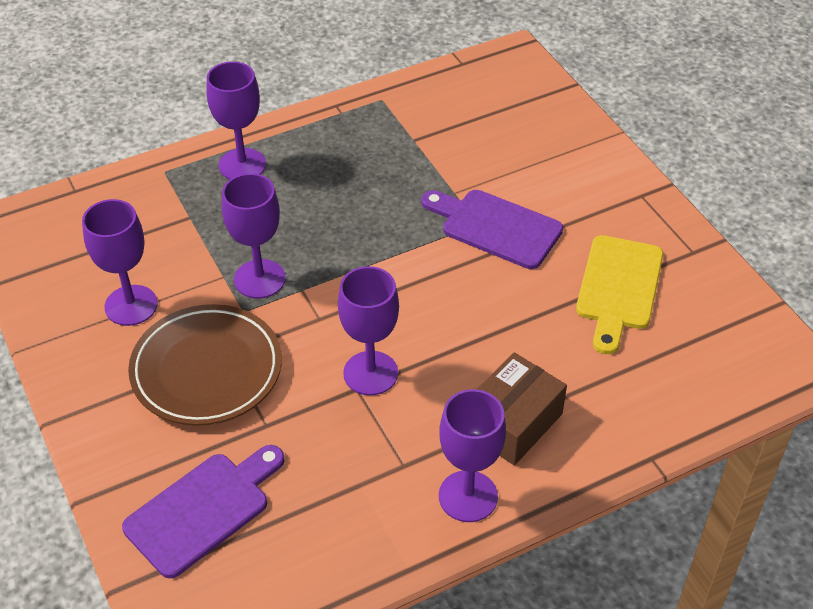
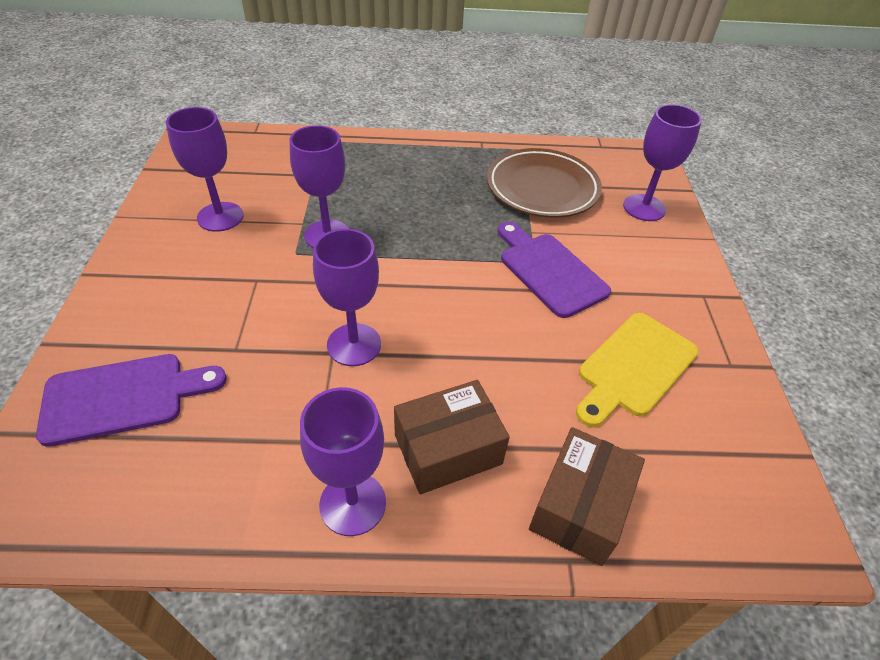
camera: 25 degrees right, 0 degrees up
brown plate [128,304,282,426] -> brown plate moved to [487,148,602,218]
purple goblet [207,61,266,180] -> purple goblet moved to [623,104,702,221]
none -> brown box [529,427,645,566]

